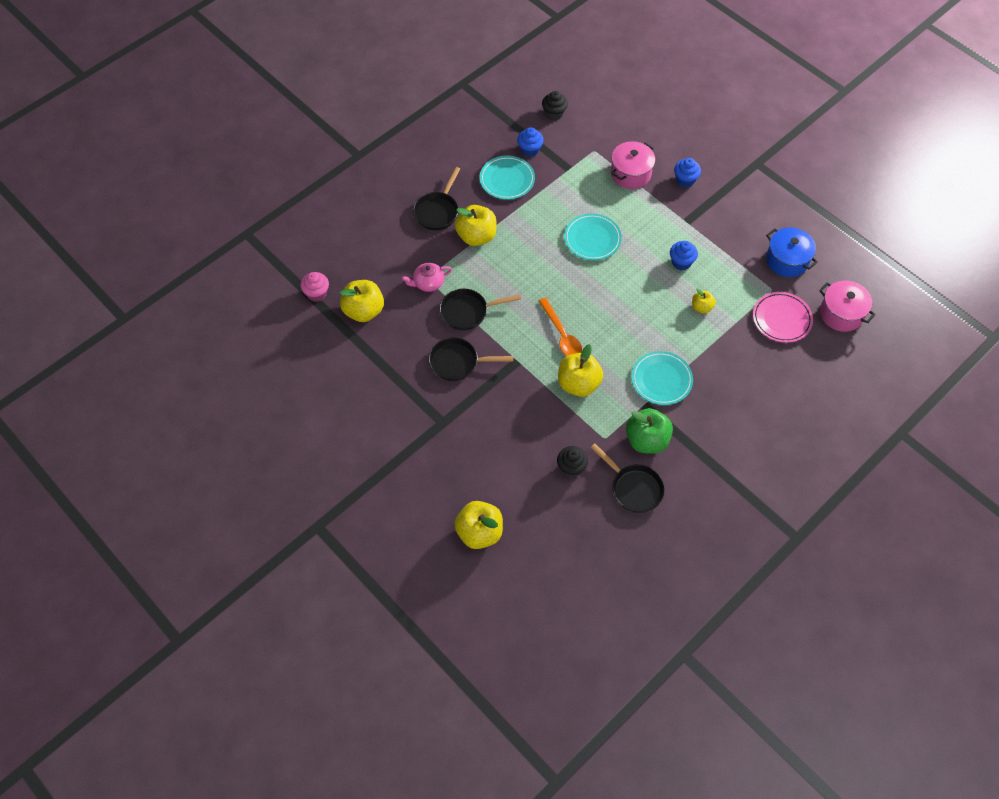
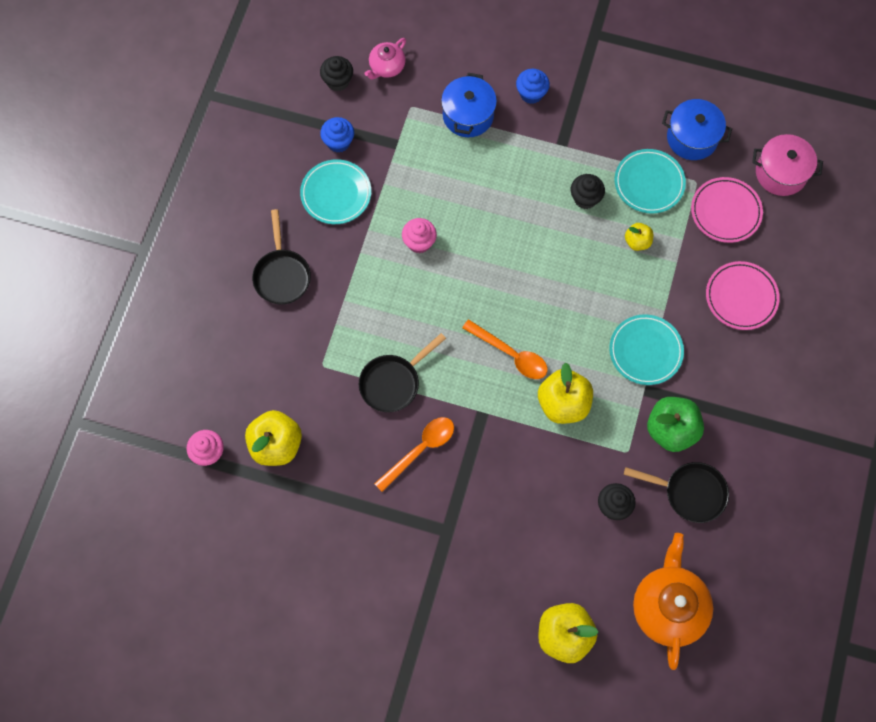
camera: 30 degrees left, 10 degrees up
pink teapot [402,263,452,292] -> pink teapot moved to [365,38,406,79]
black pan [429,337,513,381] -> orange spoon [374,417,454,492]
yellow apple [455,205,497,246] -> none
turquoise plate [564,213,622,260] -> turquoise plate moved to [615,149,686,213]
pink pot [611,141,655,189] -> blue pot [441,73,497,137]
blue cupcake [670,241,698,270] -> black cupcake [571,174,605,209]
none -> pink cupcake [402,218,437,253]
none -> orange teapot [633,533,713,670]
none -> pink plate [706,261,780,330]

